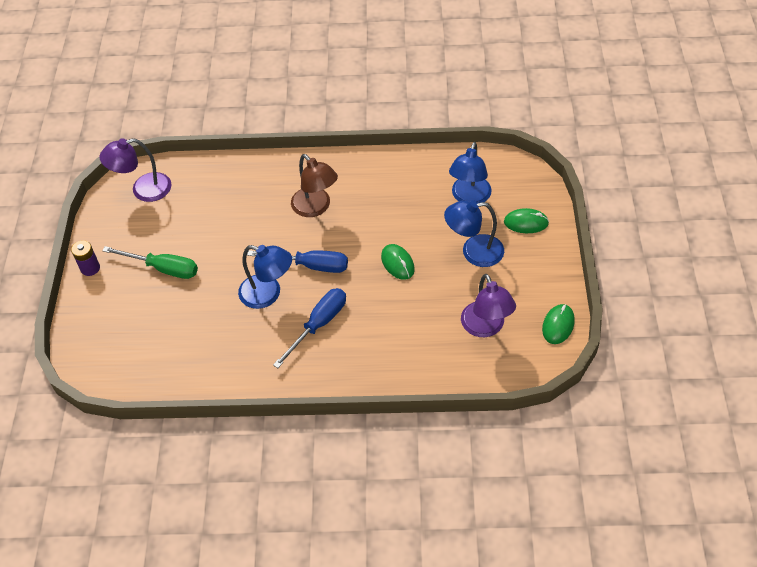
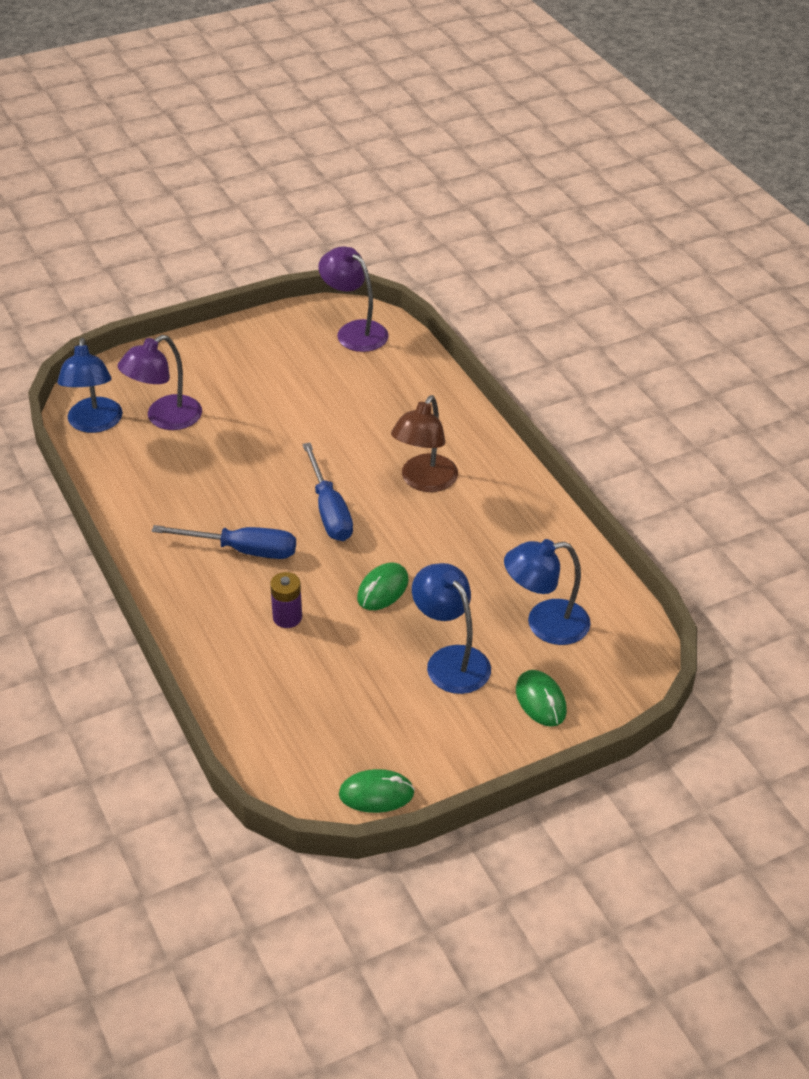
camera: 60 degrees right, 10 degrees down
purple battery [71,240,100,276] -> purple battery moved to [270,572,302,628]
green screwdriver [102,246,198,279] -> none
blue lamp [238,245,292,309] -> blue lamp moved to [58,338,123,433]
purple lamp [461,274,516,337] -> purple lamp moved to [118,335,202,430]

